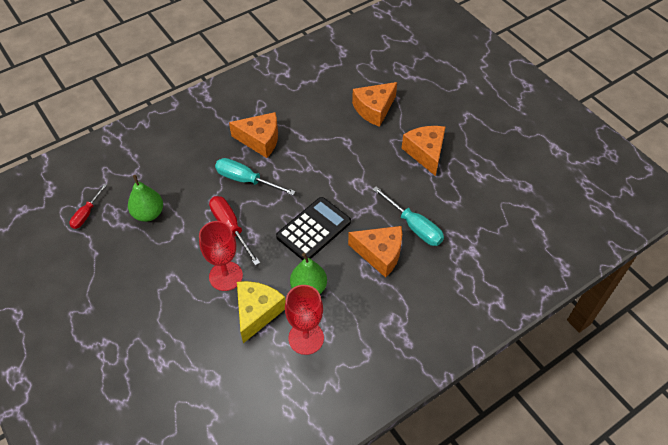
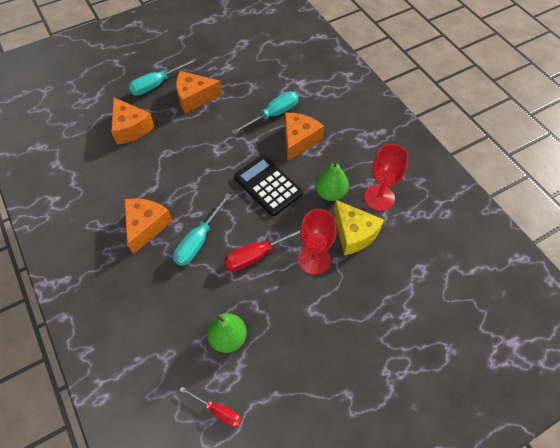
camera: 85 degrees left, 5 degrees up
yellow cheese [237,281,286,343] -> yellow cheese turned 150 degrees counterclockwise [334,200,384,255]
none -> turquoise screwdriver [128,58,197,96]

